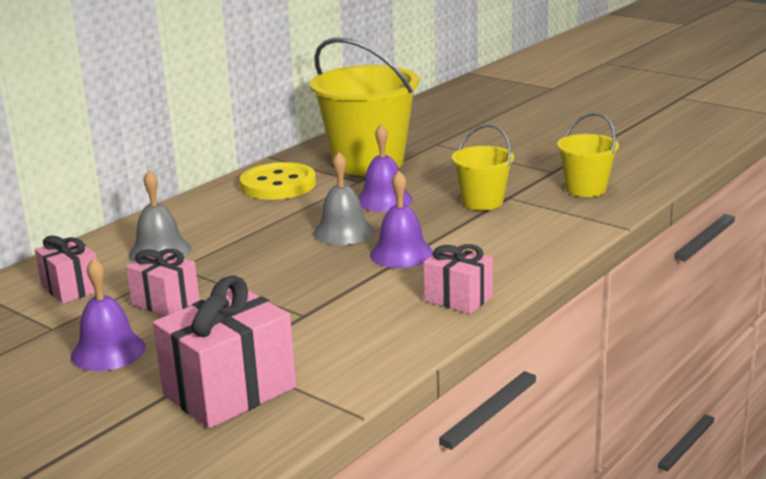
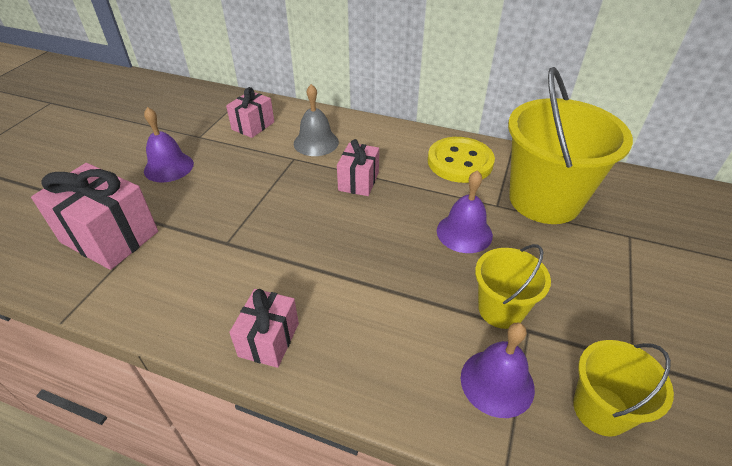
camera: 70 degrees right, 20 degrees up
pink gift [126,249,199,316] -> pink gift moved to [337,139,379,196]
grey bell [313,152,374,245] -> none
purple bell [370,171,433,268] -> purple bell moved to [461,323,535,418]

